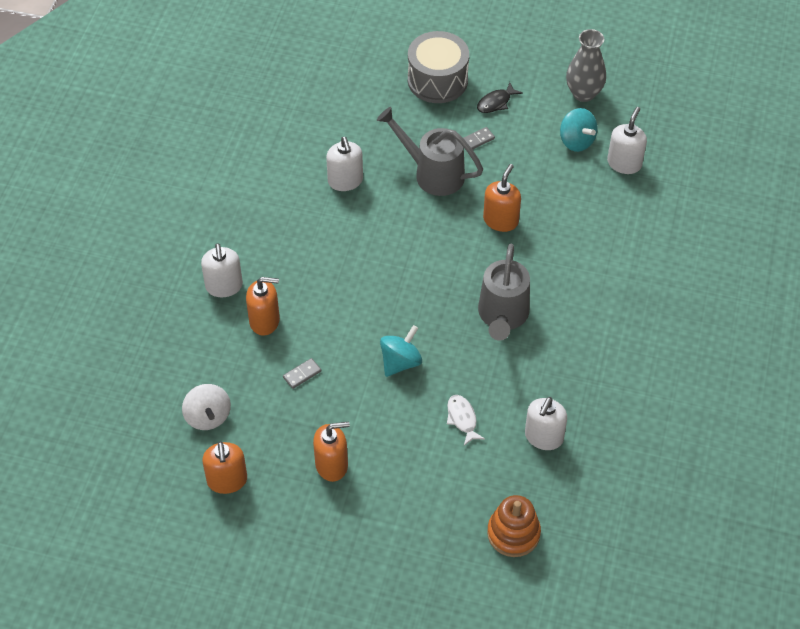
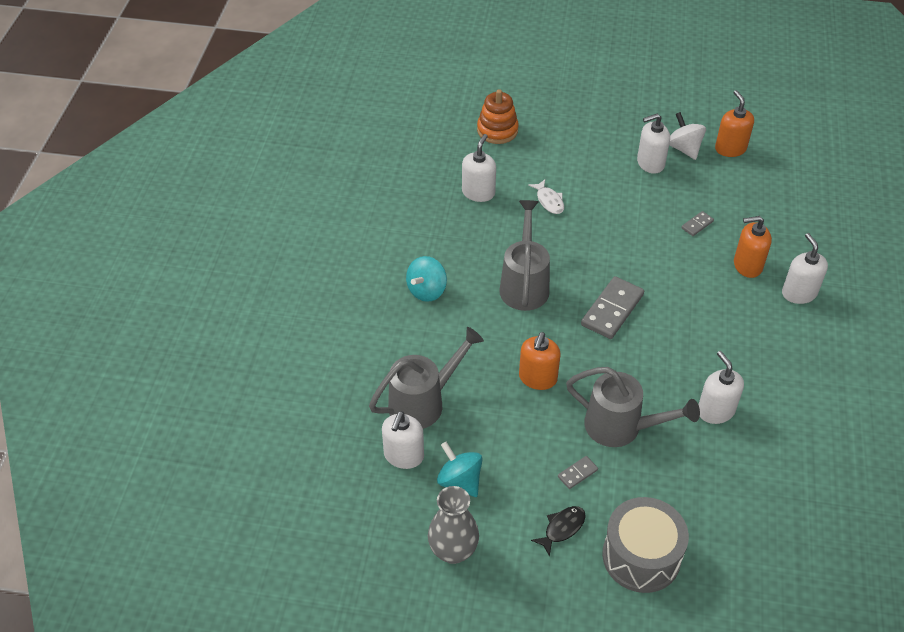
camera: 175 degrees right, 5 degrees down
white spinning top [182,384,231,430] -> white spinning top moved to [669,112,706,160]
orange soap dispenser [313,422,350,482] -> white soap dispenser [637,114,670,174]
turquoise spinning top [380,325,422,377] -> turquoise spinning top moved to [406,256,447,302]
none -> grey watering can [369,327,484,429]
none -> grey domino [581,276,644,339]

